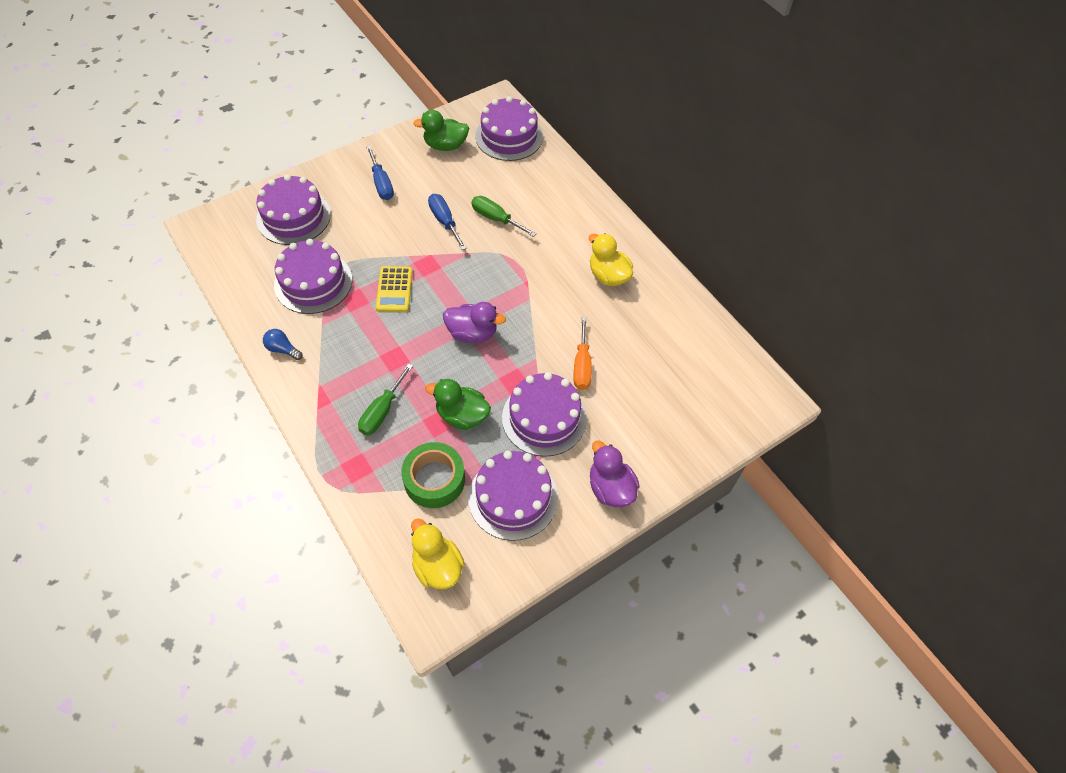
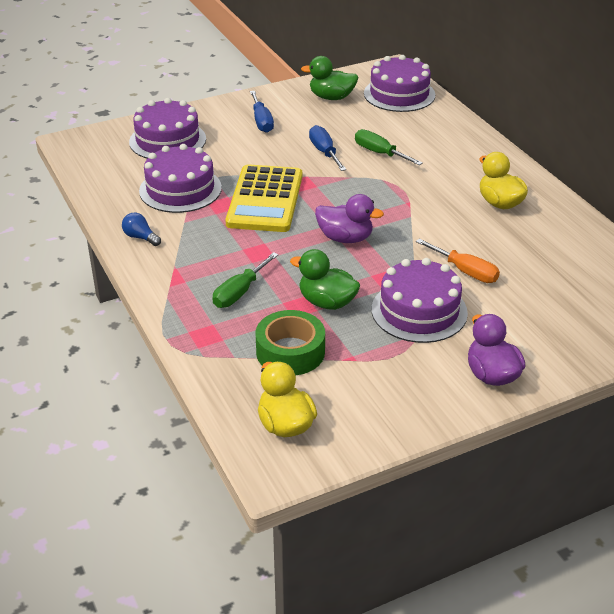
camera: 10 degrees right, 20 degrees down
yellow calculator [376,266,412,312] -> yellow calculator [225,164,302,232], size x1.81
purple cake [468,451,558,541] -> none
orange screwdriver [573,316,592,390] -> orange screwdriver turned 60 degrees counterclockwise [416,239,500,283]

